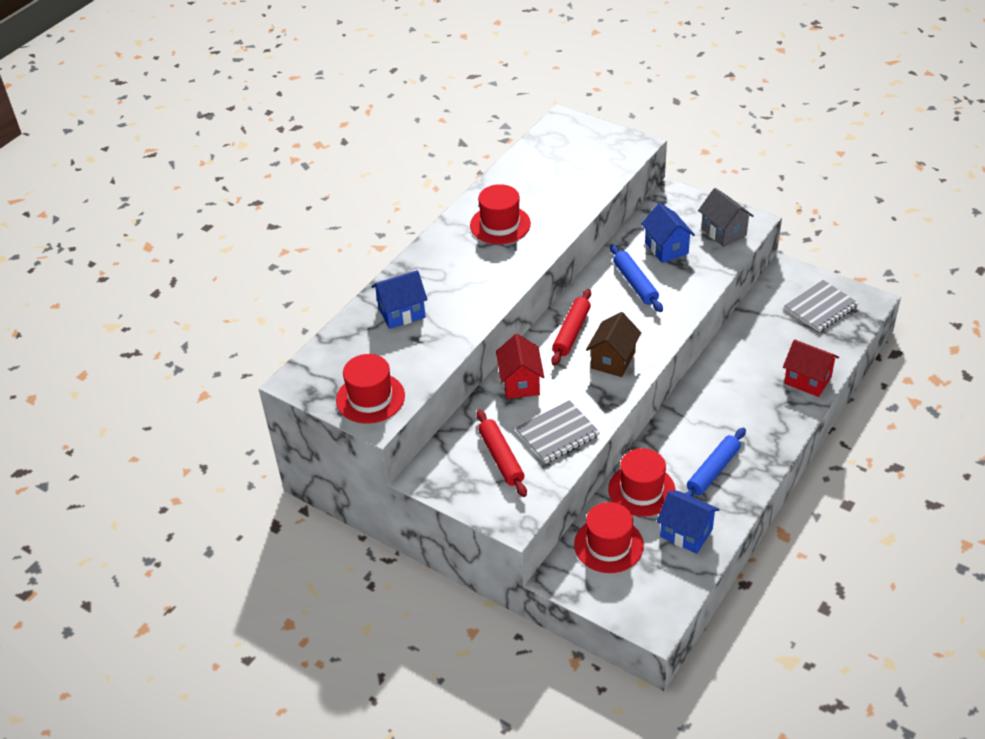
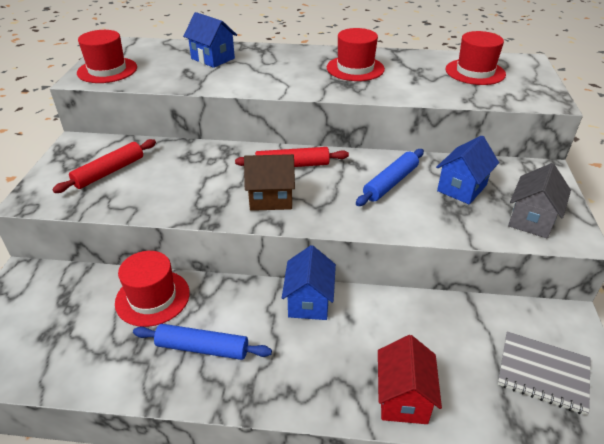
camera: 60 degrees right, 5 degrees down
red house [496,334,544,399] -> none
grey notebook [516,400,600,464] -> none
red hat [574,502,644,573] -> red hat moved to [446,31,506,85]
blue house [657,491,720,554] -> blue house moved to [282,245,336,320]

